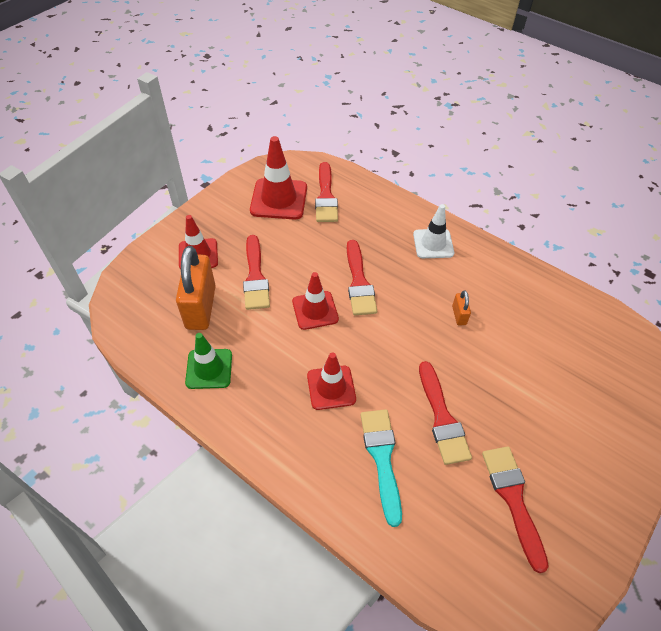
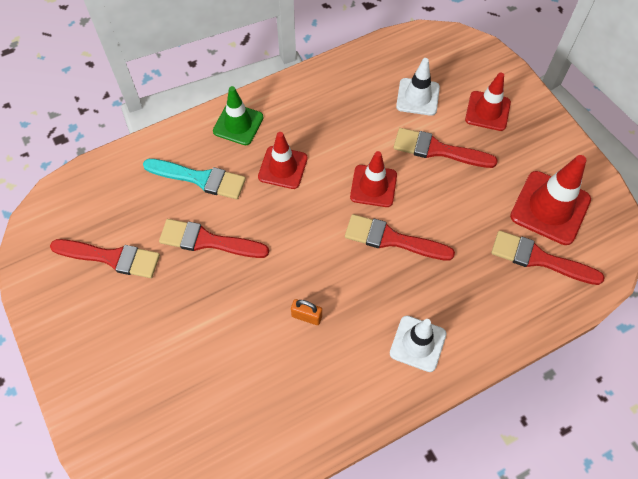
camera: 115 degrees right, 10 degrees up
orange padlock [176,246,216,330] -> white traffic cone [396,58,440,116]
green traffic cone [185,333,232,389] -> green traffic cone moved to [213,86,264,145]

